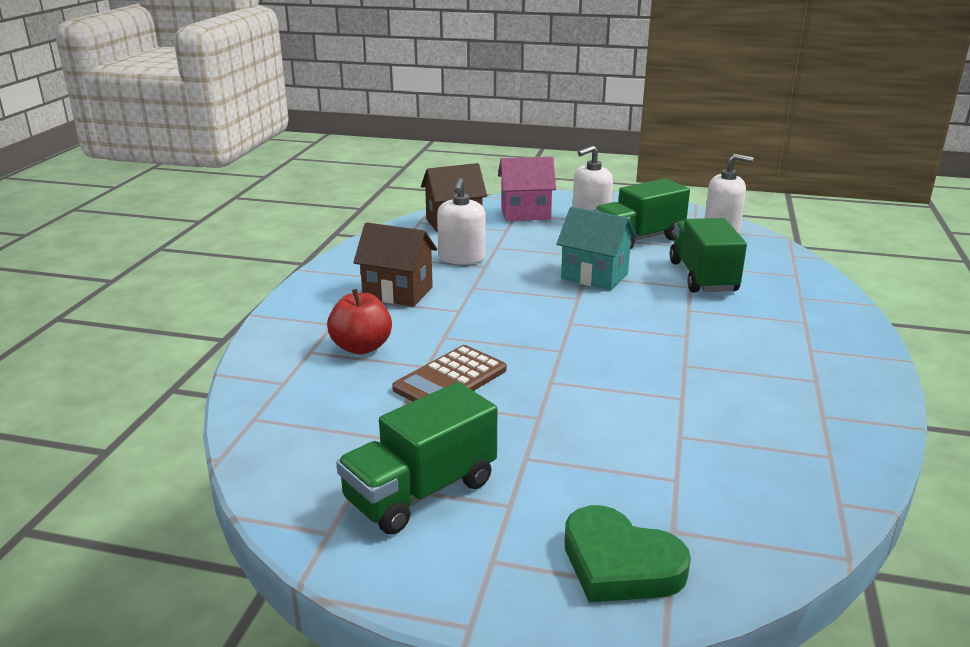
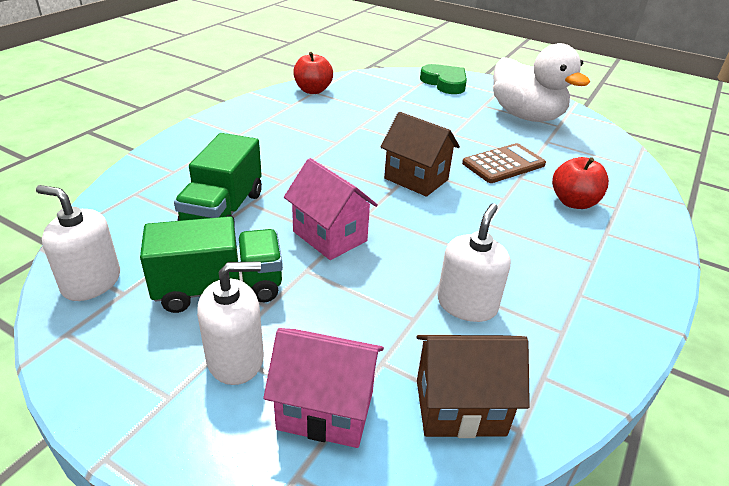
camera: 165 degrees left, 10 degrees up
green truck [336,382,497,534] -> white duck [493,43,590,122]
brown house [353,222,437,307] -> brown house moved to [381,112,460,197]
turquoise house [557,207,637,290] -> pink house [284,158,378,260]
none -> red apple [293,52,333,94]

